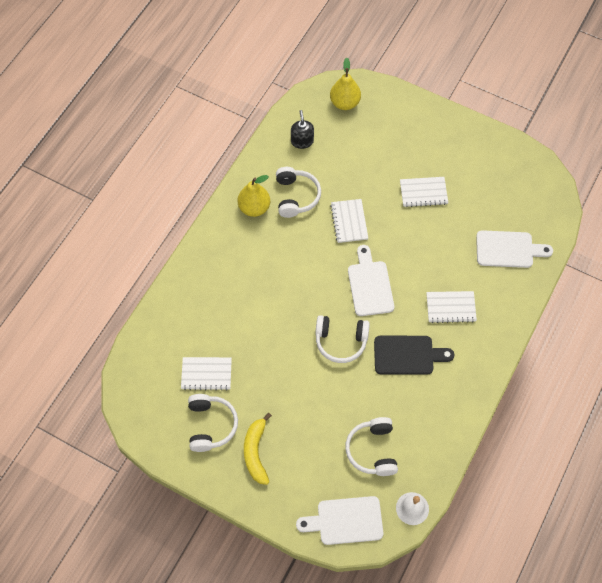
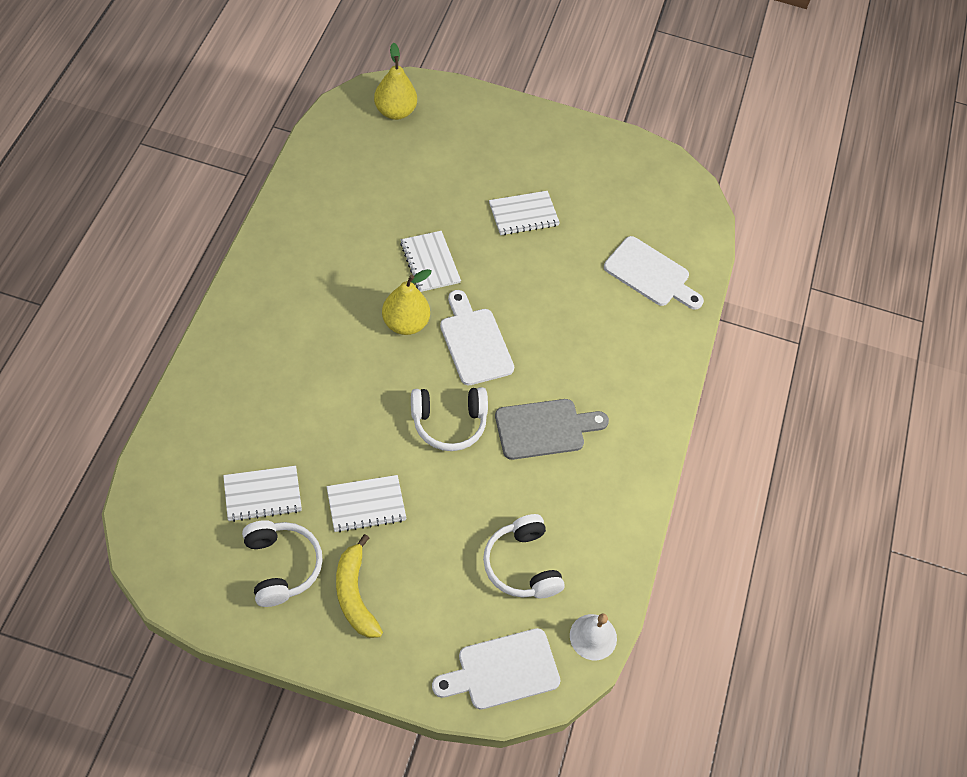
camera: 20 degrees left, 5 degrees down
yellow pear [237,175,270,217] -> yellow pear moved to [382,269,431,335]
white headphones [276,167,321,218] -> none
black soap dispenser [291,110,314,149] -> none
black cutting board [374,336,455,374] -> grey cutting board [495,399,609,460]
white notebook [426,291,477,323] -> white notebook moved to [327,475,407,533]
white cutting board [476,230,553,268] -> white cutting board turned 45 degrees clockwise [604,236,704,310]

